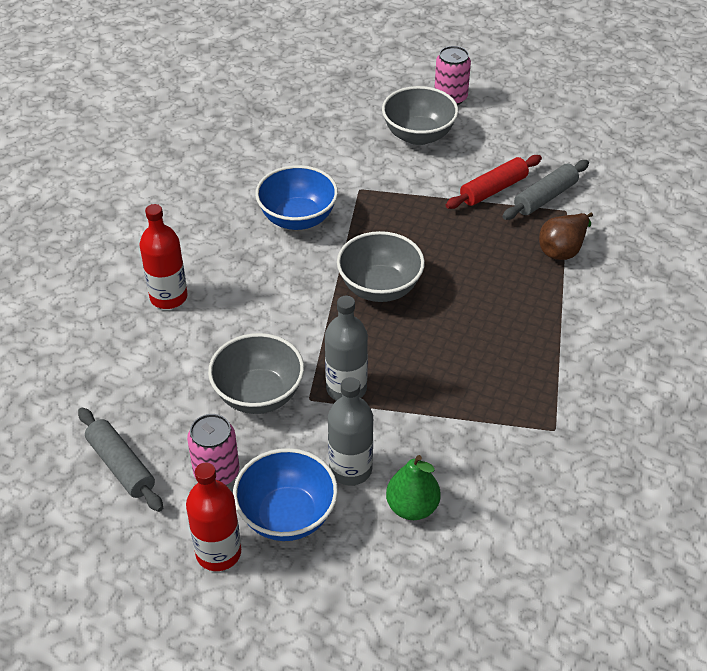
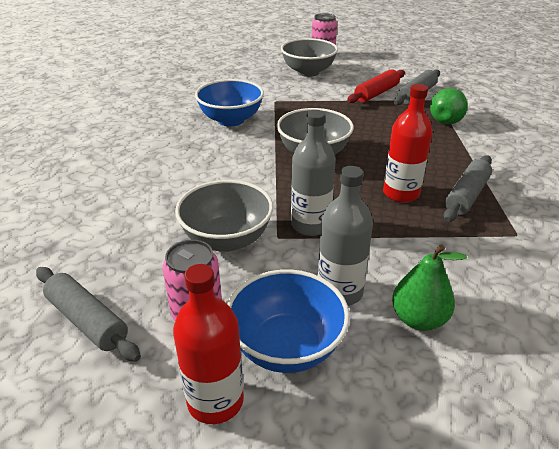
camera: 10 degrees left, 10 degrees down
red bottle [139,204,188,309] -> red bottle moved to [383,84,432,202]
brown pear [539,213,593,260] -> green pear [430,88,468,125]
none -> grey rolling pin [443,155,492,222]

